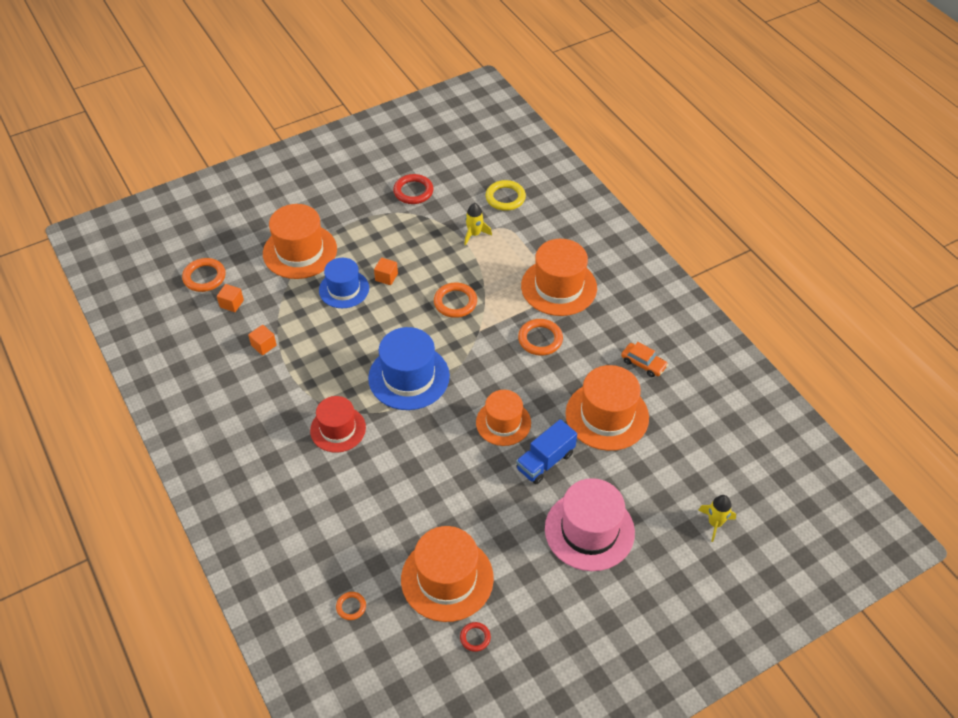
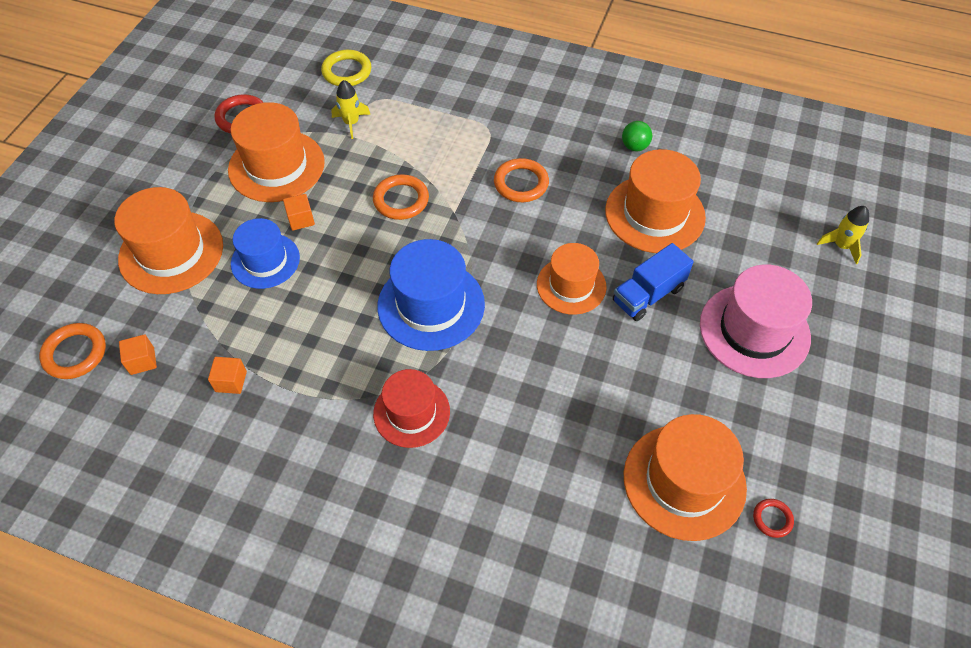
camera: 40 degrees left, 5 degrees up
orange ring [336,592,366,620] -> none
blue truck [516,419,577,485] -> blue truck turned 45 degrees clockwise [613,243,694,321]
orange hat [521,239,597,316] -> orange hat moved to [228,102,325,202]
orange car [621,342,668,377] -> green ball [622,121,652,151]

